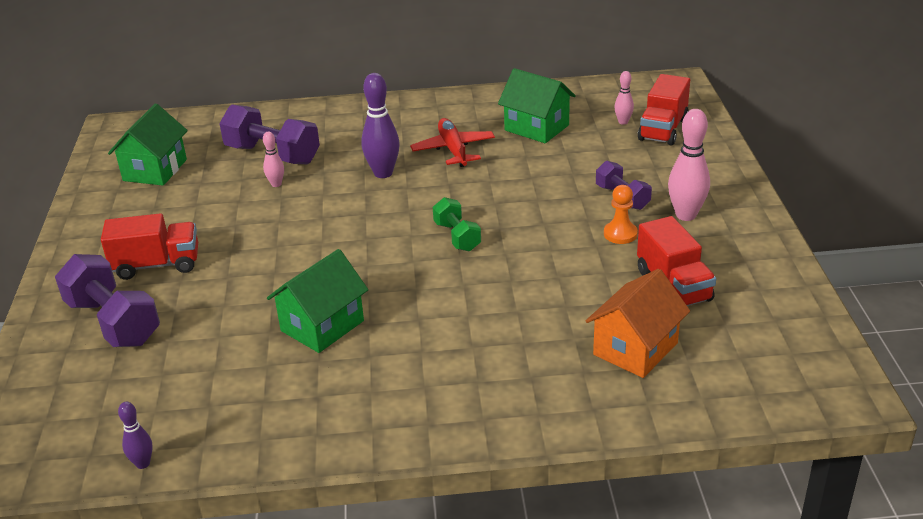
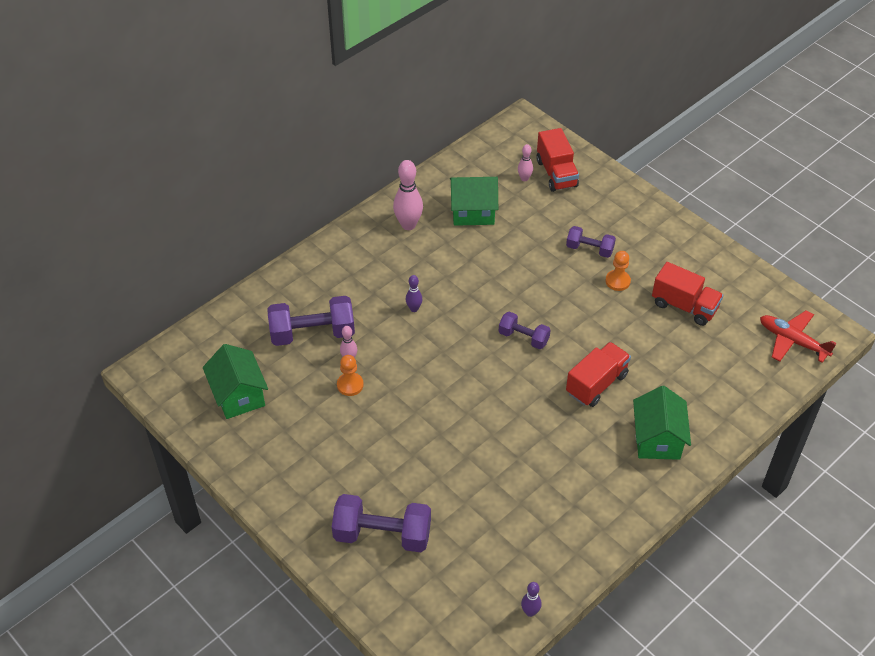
camera: 40 degrees left, 15 degrees up
red truck [101,213,198,280] -> red truck moved to [566,342,631,407]
green house [267,249,368,353] -> green house moved to [633,386,691,460]
purple bowling pin [361,73,400,178] -> purple bowling pin [406,275,422,312], size x0.54
red plane [410,118,495,167] -> red plane moved to [760,311,836,363]
green dumbbell [433,197,481,251] -> purple dumbbell [499,311,551,349]
orange house [586,269,690,378] -> none
pink bowling pin [668,109,710,221] -> pink bowling pin moved to [393,160,423,230]
none -> orange pawn [337,355,364,396]

